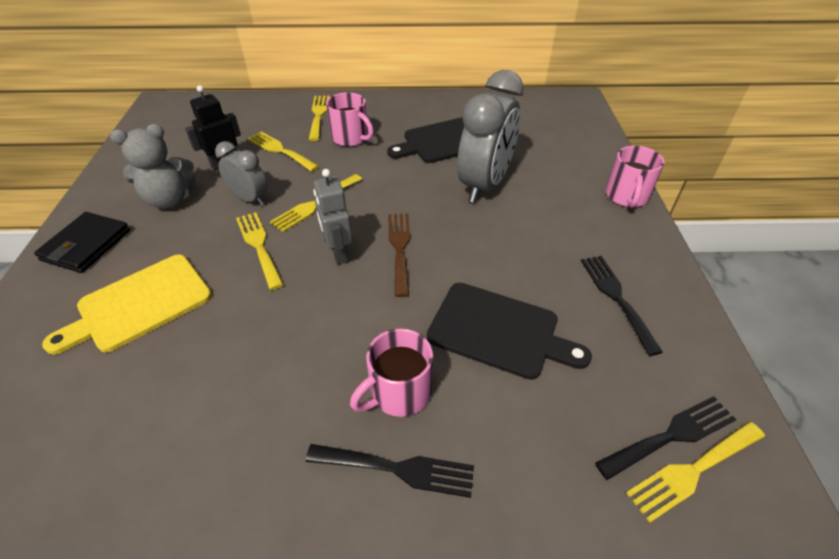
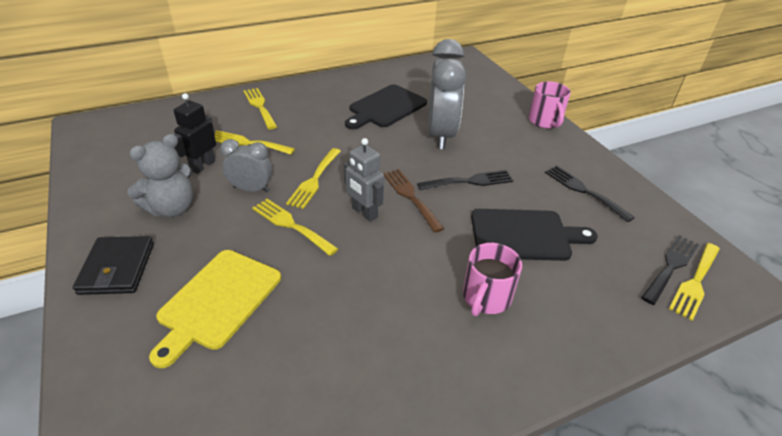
camera: 25 degrees left, 5 degrees down
black fork [305,444,474,498] -> black fork moved to [417,170,513,190]
pink mug [326,92,374,147] -> none

